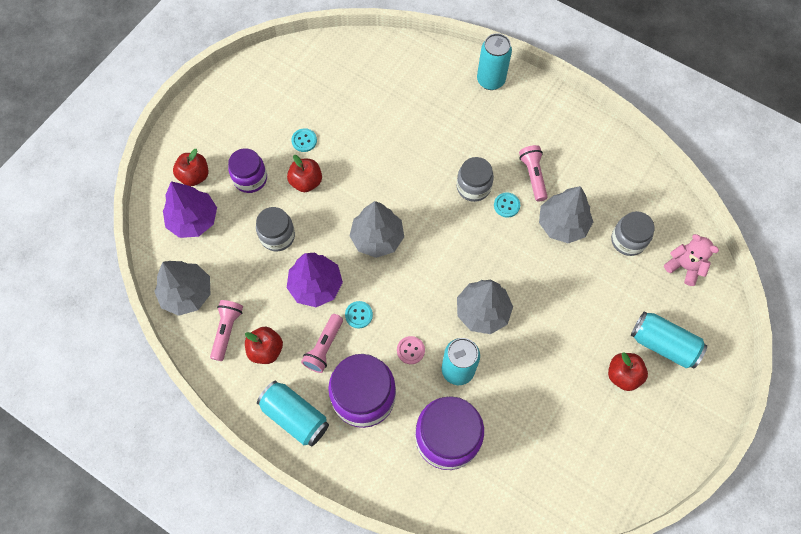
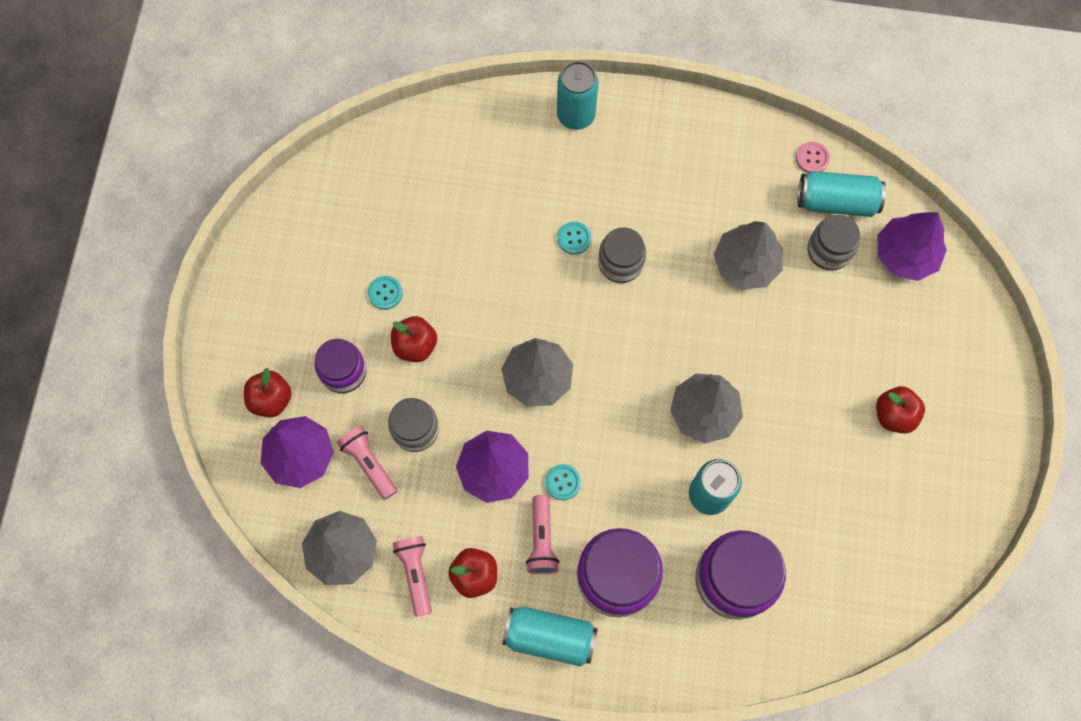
camera: 25 degrees left, 5 degrees up
pink button [397,336,425,364] -> pink button moved to [796,142,830,173]
turquoise button [494,193,520,218] -> turquoise button moved to [557,222,591,255]
pink flashlight [519,145,548,202] -> pink flashlight moved to [337,426,397,500]
turquoise can [631,311,707,368] -> turquoise can moved to [798,171,886,217]
pink teddy bear [664,234,719,286] -> purple tree [878,212,947,281]

